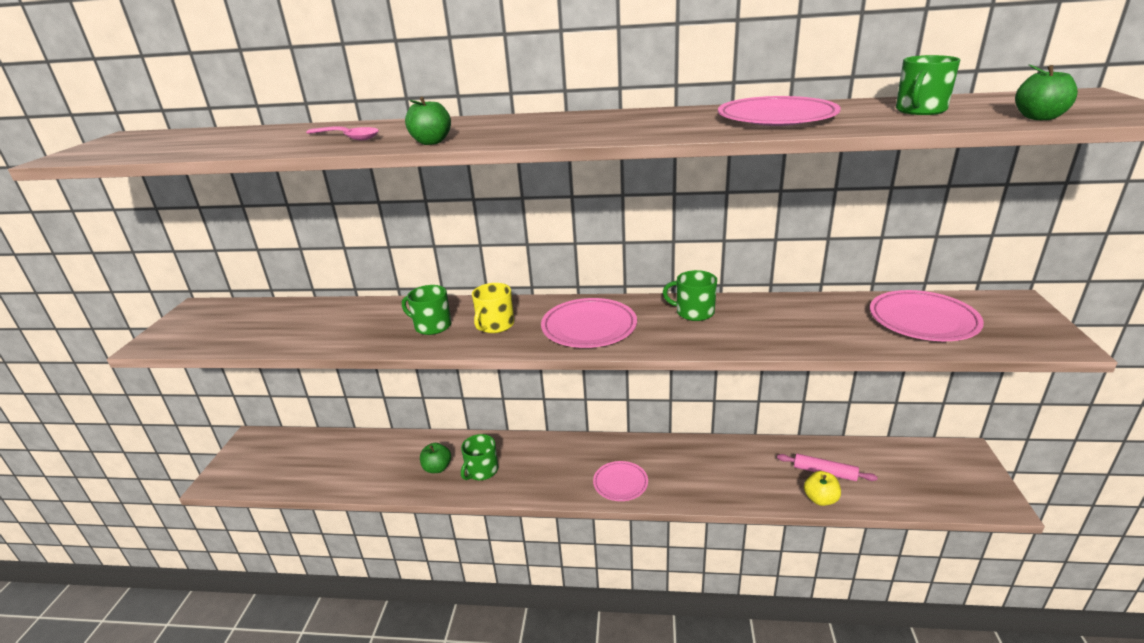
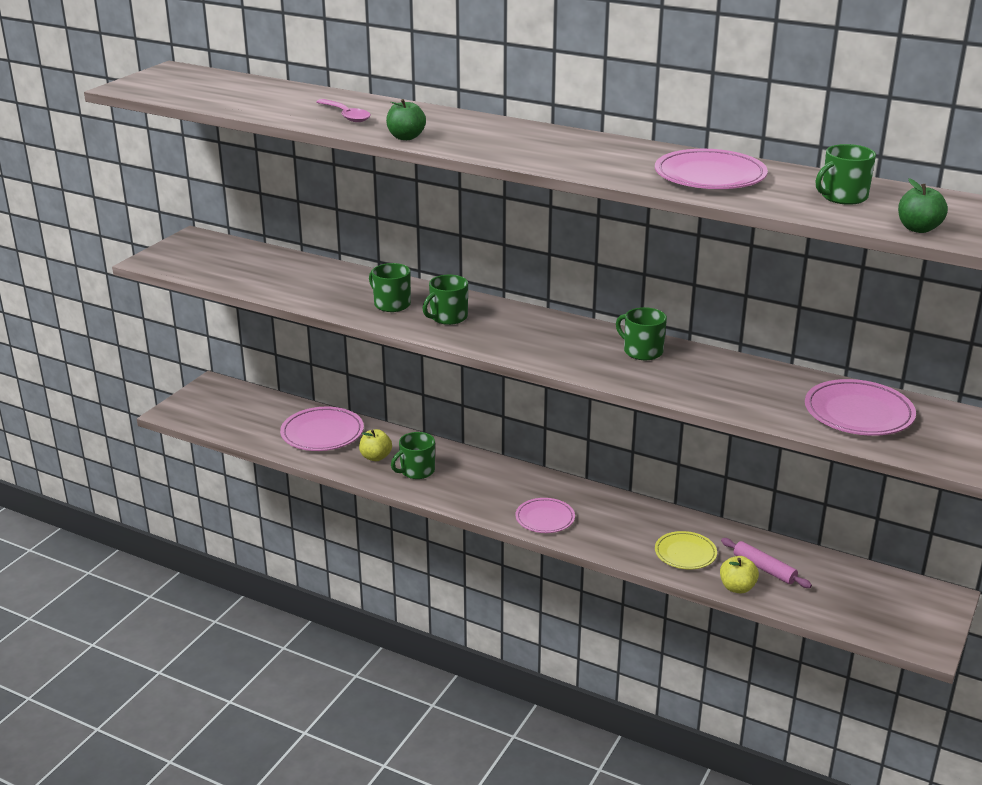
camera: 20 degrees right, 0 degrees up
green apple [420,443,451,473] -> yellow apple [359,429,392,461]
yellow mug [472,283,514,333] -> green mug [423,275,468,325]
pink plate [541,298,637,348] -> pink plate moved to [280,407,364,451]
none -> yellow plate [655,531,717,570]

